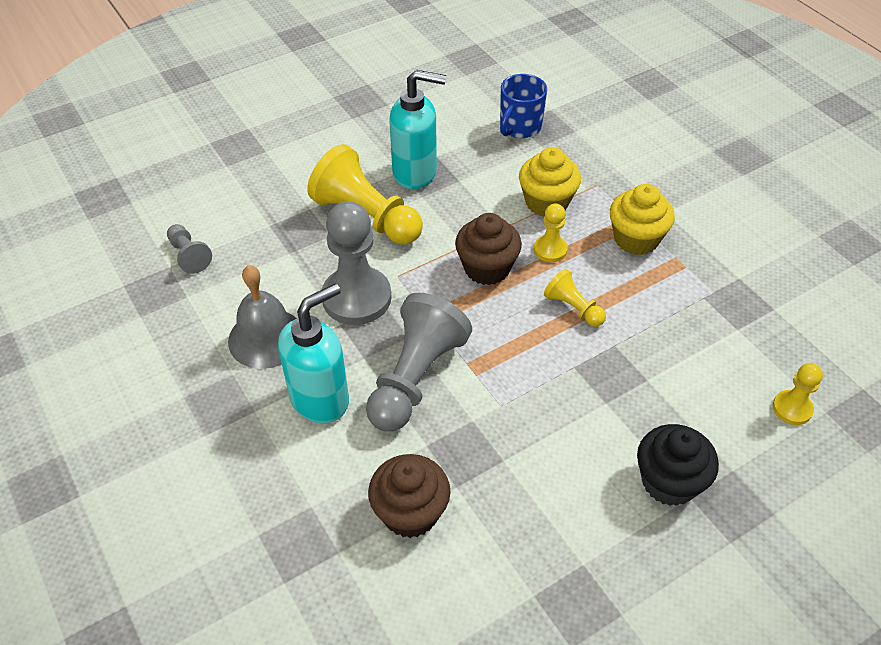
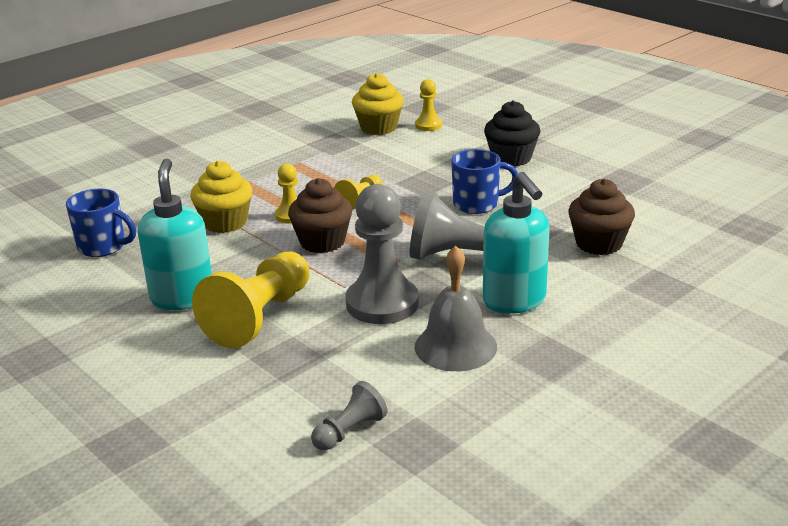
camera: 100 degrees left, 20 degrees down
turquoise soap dispenser [278,283,349,424] -> turquoise soap dispenser turned 150 degrees counterclockwise [483,172,550,314]
yellow cupcake [610,184,675,255] -> yellow cupcake moved to [352,73,404,135]
none -> blue mug [451,149,518,214]

